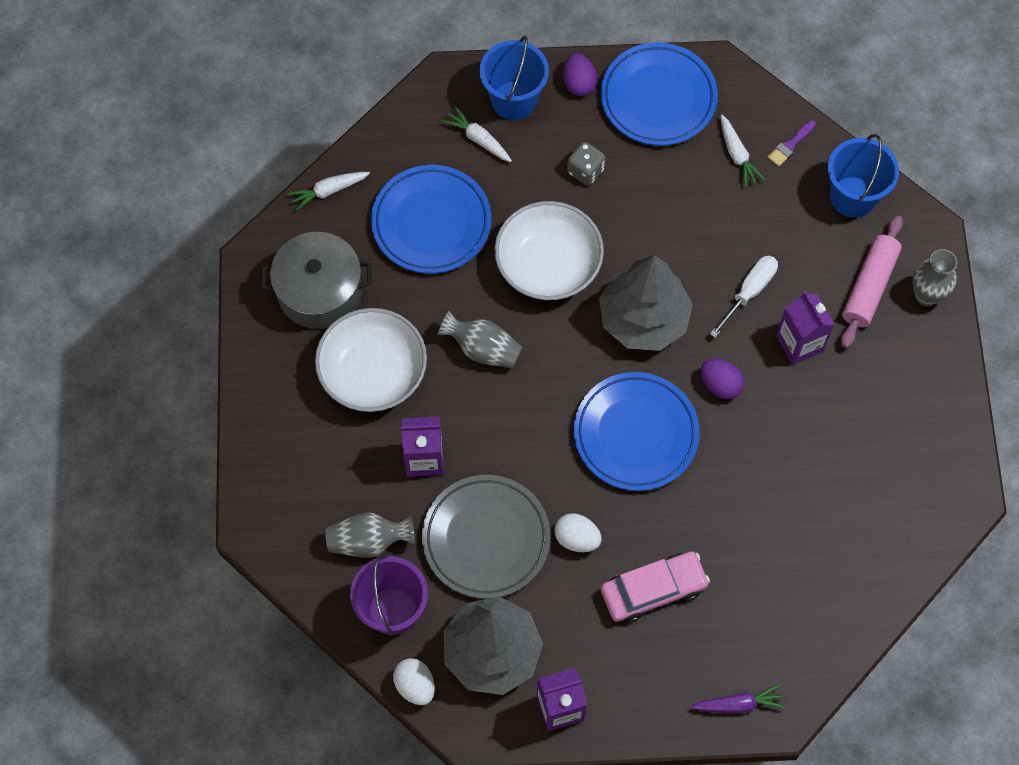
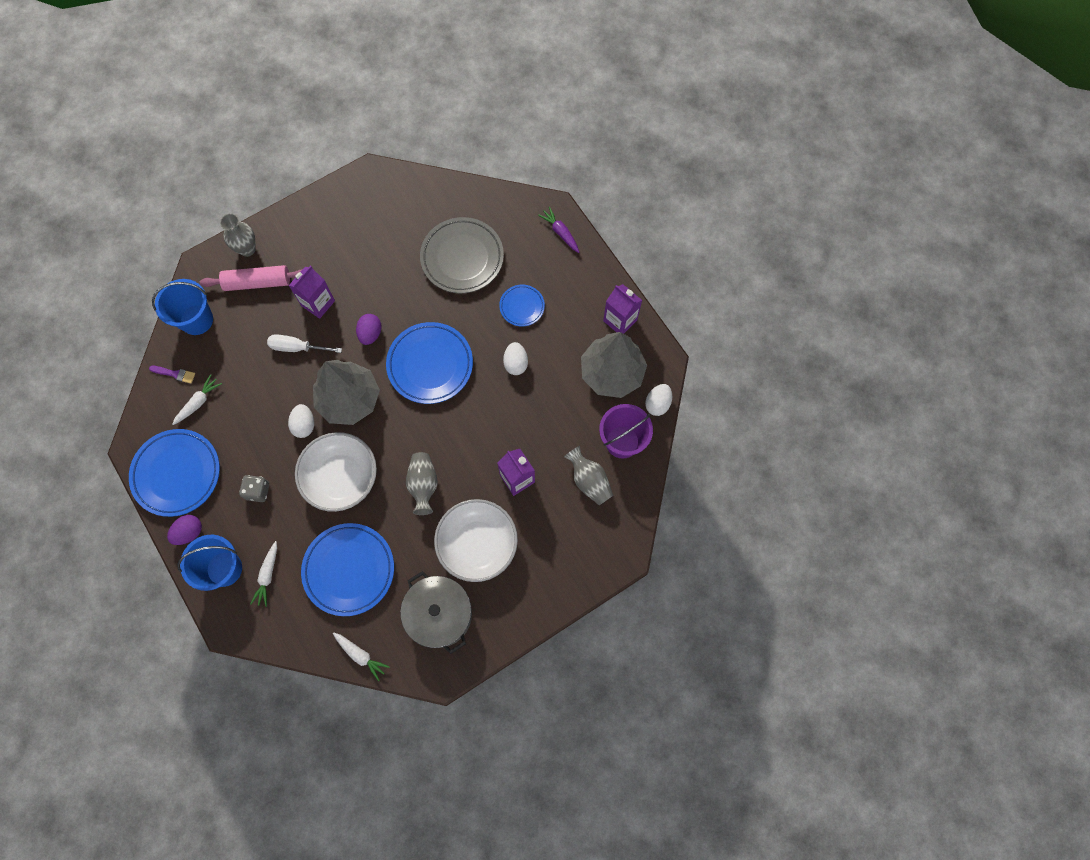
camera: 120 degrees left, 5 degrees up
grey plate [422,475,550,599] -> grey plate moved to [420,217,504,293]
pink car [601,551,710,623] -> blue plate [499,285,545,326]
none -> white egg [288,404,314,438]

